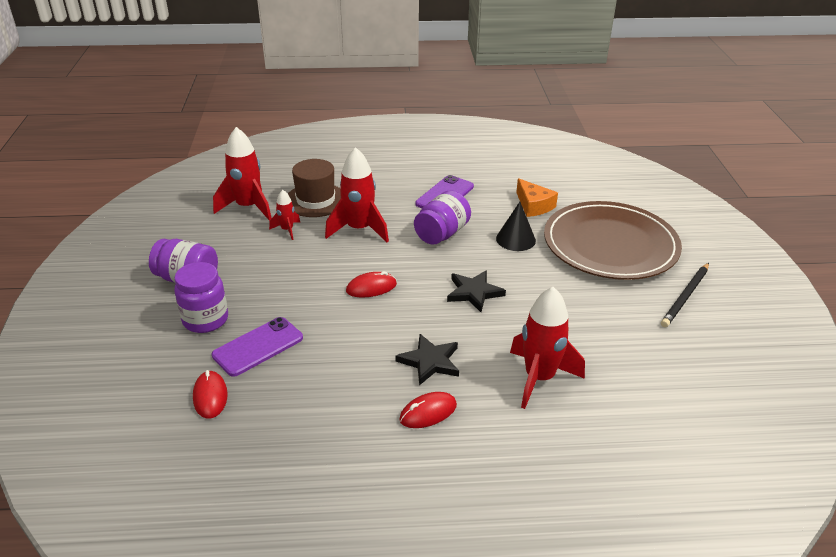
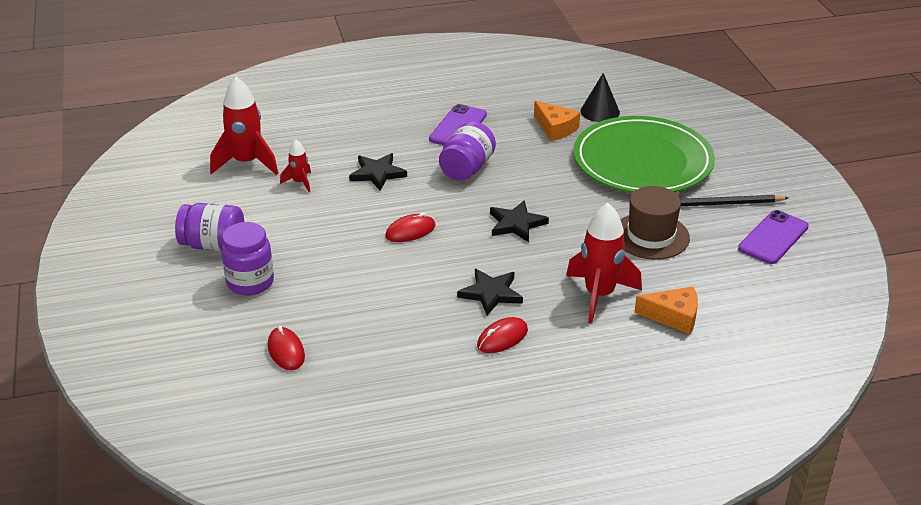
camera: 10 degrees left, 0 degrees up
purple phone [212,317,303,377] -> purple phone moved to [738,210,809,264]
brown hat [288,159,341,217] -> brown hat moved to [621,186,690,260]
red rocket [325,147,389,242] -> black star [349,153,407,191]
black cone [496,202,536,251] -> black cone moved to [580,73,620,122]
brown plate [544,201,682,280] -> green plate [573,116,715,193]
black pencil [661,263,709,327] -> black pencil turned 60 degrees clockwise [680,195,788,206]
none -> orange cheese [634,286,698,334]

